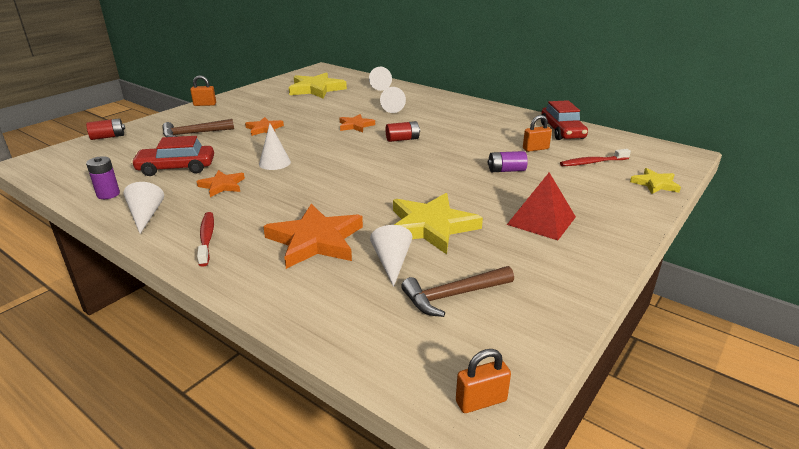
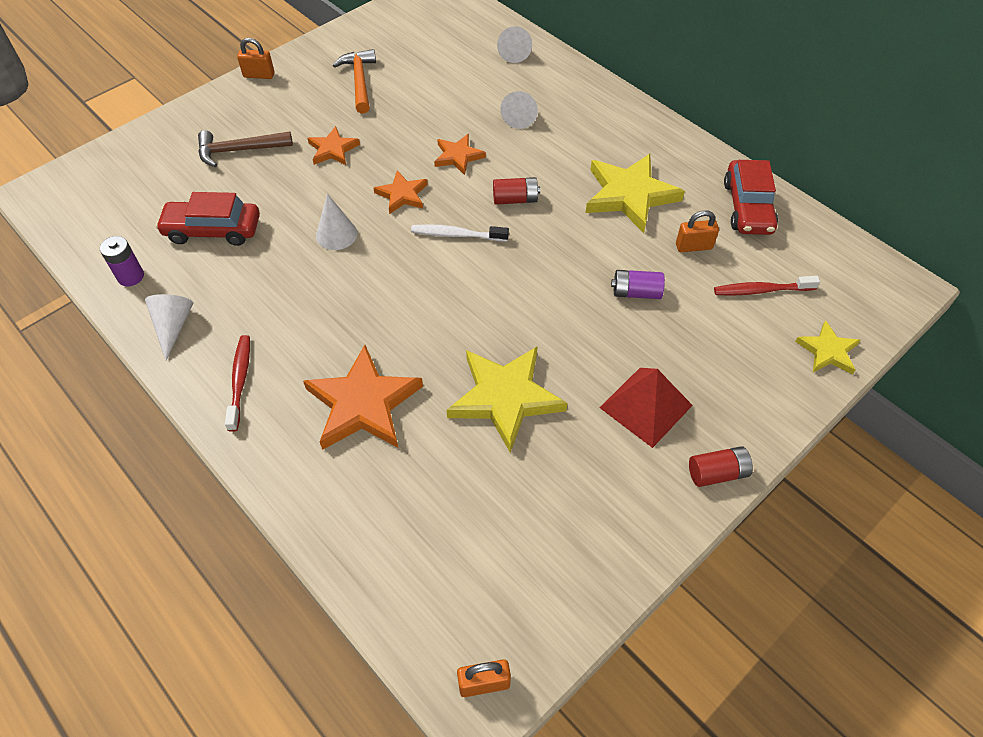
camera: 10 degrees right, 25 degrees up
red battery [86,118,125,140] -> red battery moved to [689,446,753,487]
orange star [197,170,245,197] -> orange star moved to [373,170,428,214]
yellow star [289,72,347,98] -> yellow star moved to [586,154,685,233]
white cone [370,225,412,287] -> none
brown hammer [401,266,514,317] -> none
none -> orange hammer [333,49,376,114]
none -> white toothbrush [411,224,509,242]

